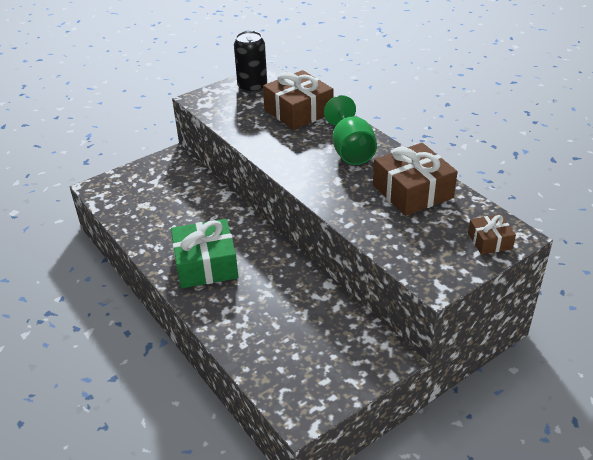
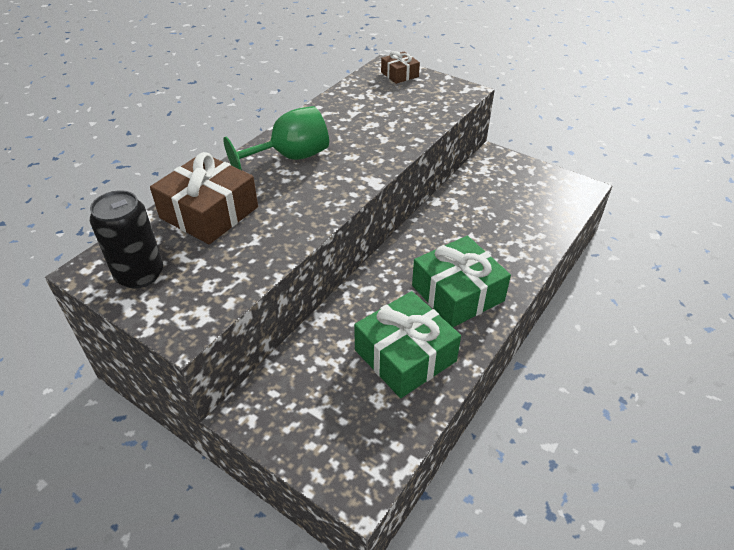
camera: 110 degrees left, 5 degrees up
brown gift [373,143,458,216] -> none
none -> green gift [354,291,461,398]

